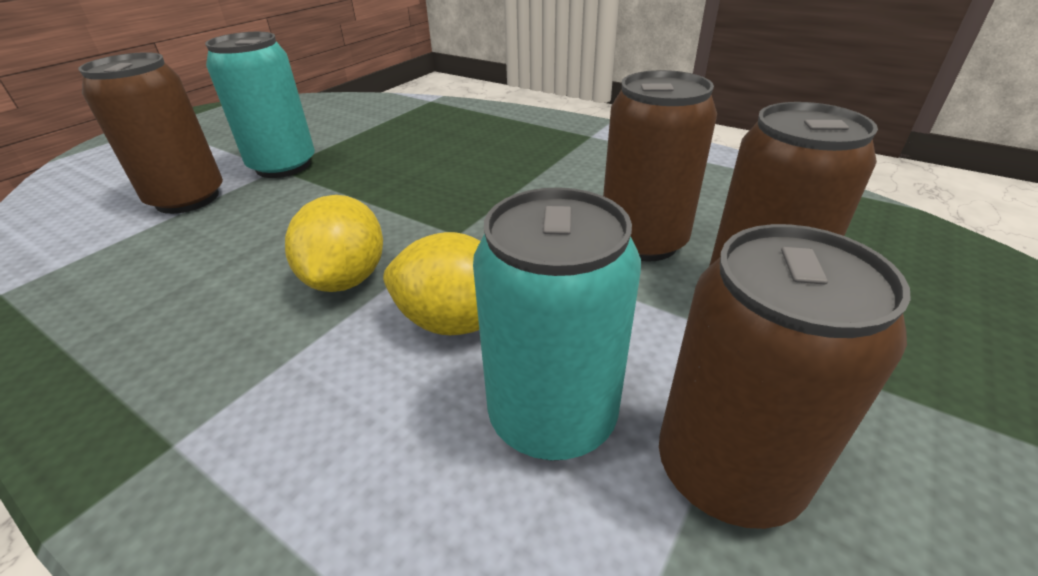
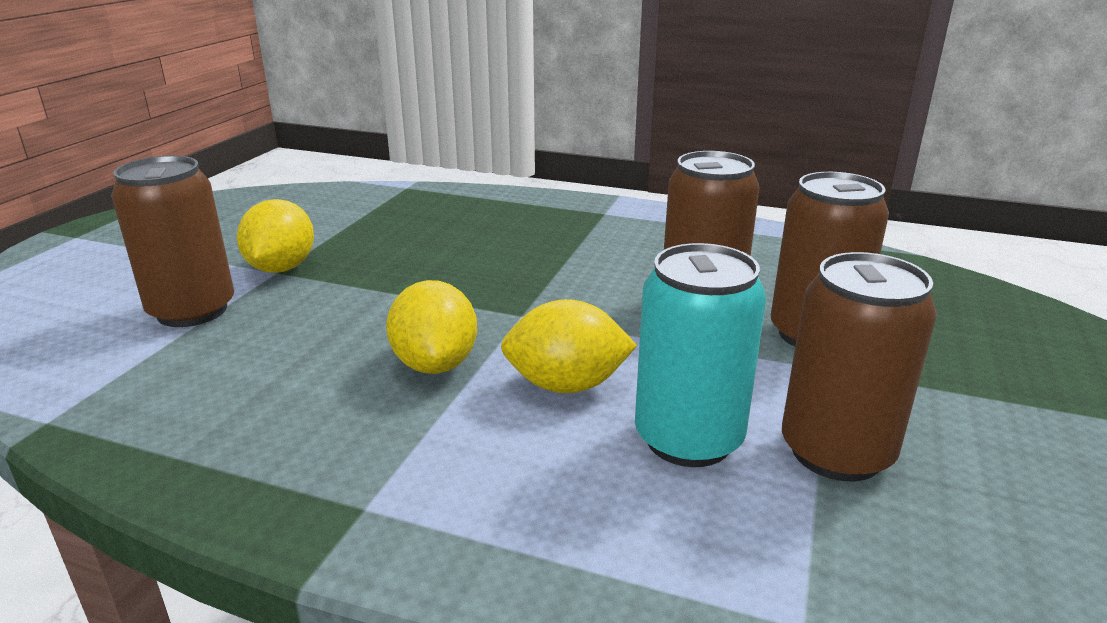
camera: 15 degrees left, 10 degrees down
turquoise can [205,32,315,178] -> yellow lemon [237,199,314,273]

